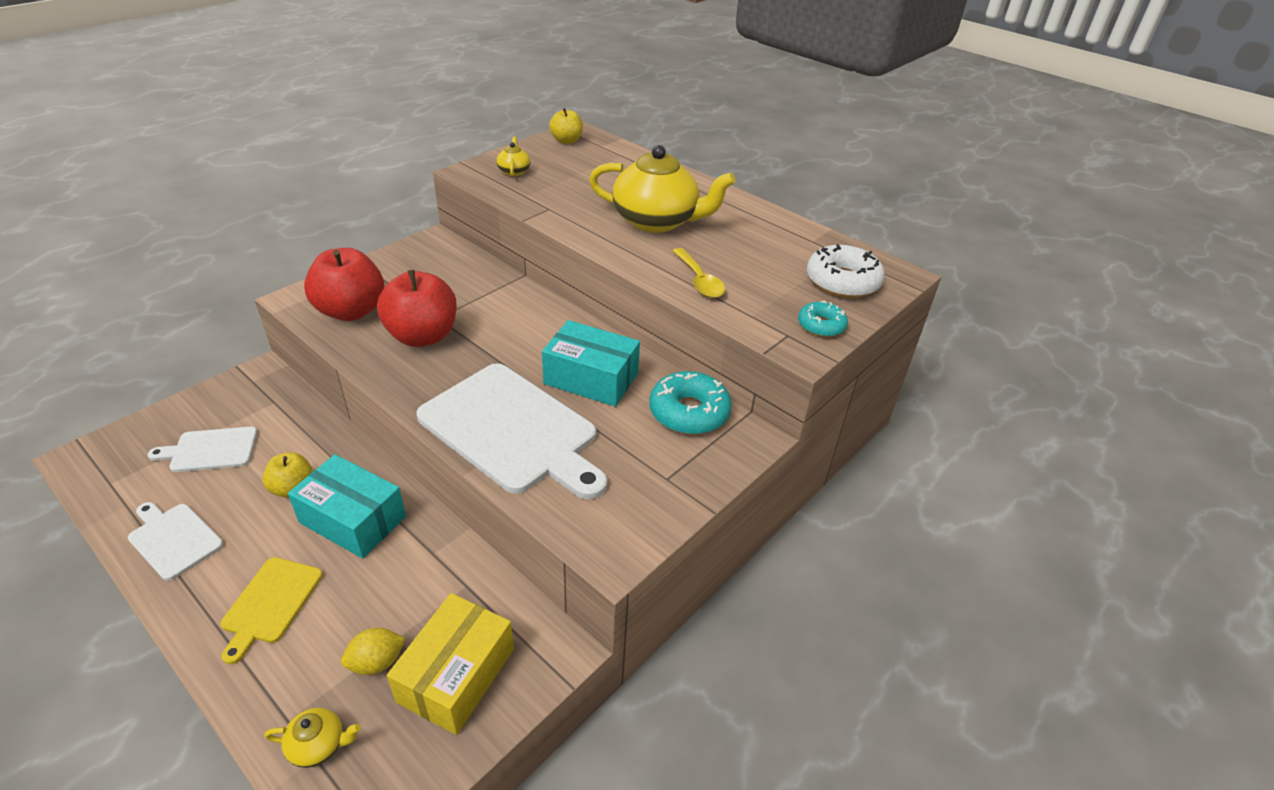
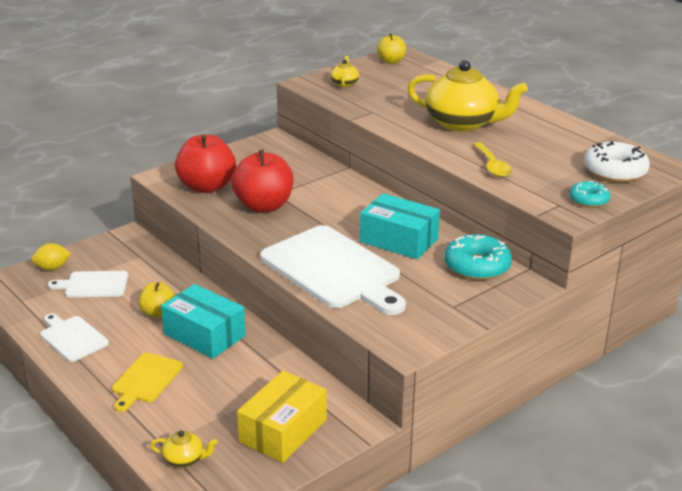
camera: 10 degrees right, 10 degrees down
yellow lemon [341,628,406,675] -> yellow lemon moved to [31,243,71,270]

